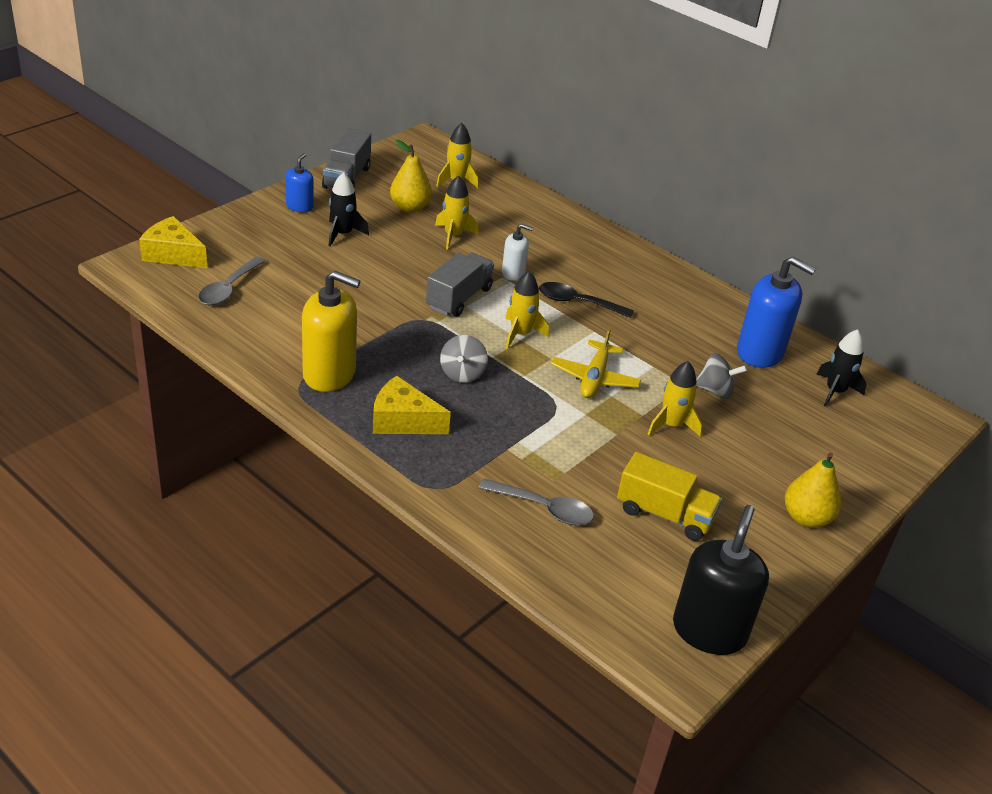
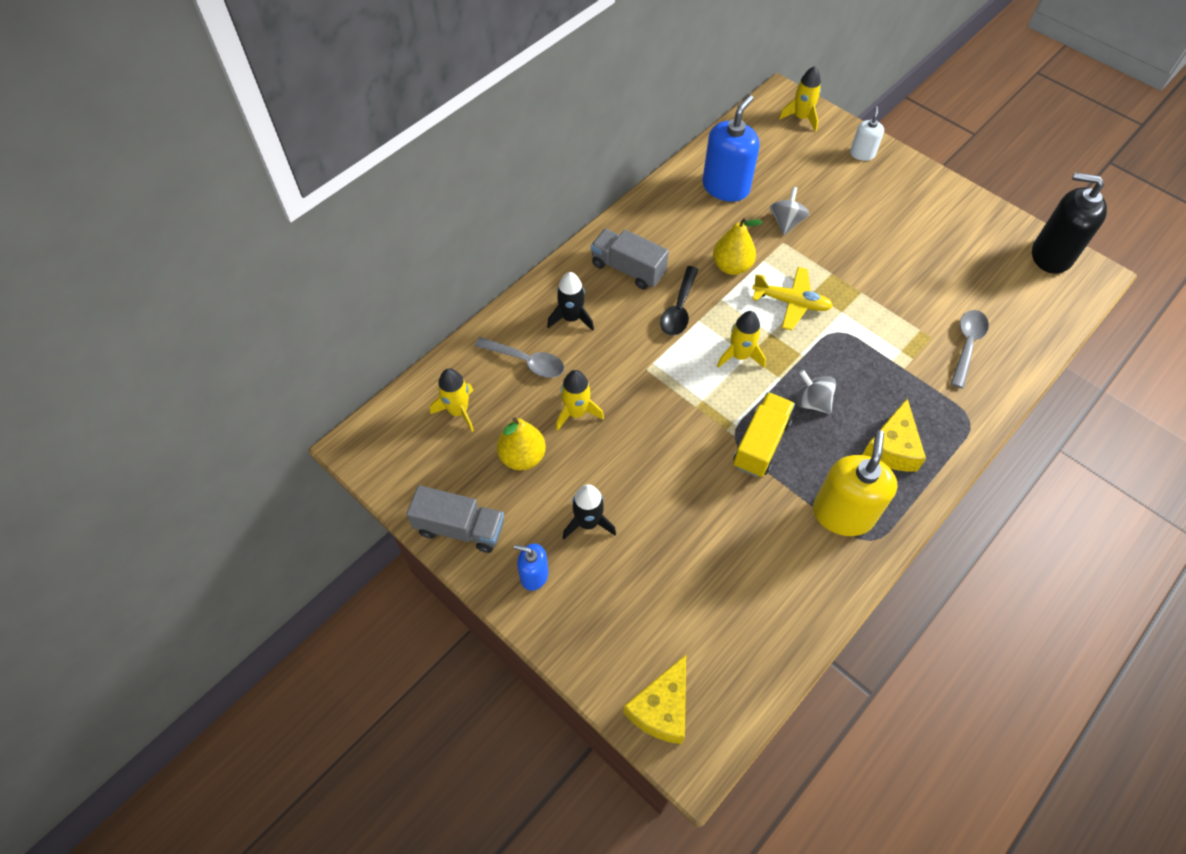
camera: 85 degrees left, 20 degrees up
grey spoon [198,256,266,305] -> grey spoon moved to [475,337,564,378]
grey truck [426,252,494,317] -> grey truck moved to [591,229,669,290]
grey spinning top [440,335,488,383] -> grey spinning top turned 150 degrees counterclockwise [795,370,836,414]
white soap dispenser [502,224,533,281] -> white soap dispenser moved to [850,106,884,161]
yellow truck [617,452,722,541] -> yellow truck moved to [733,392,795,477]
yellow rocket [648,361,702,437] -> yellow rocket moved to [779,66,821,132]
yellow pear [785,453,841,528] -> yellow pear moved to [713,217,763,275]
black rocket [816,329,867,407] -> black rocket moved to [547,272,594,331]

